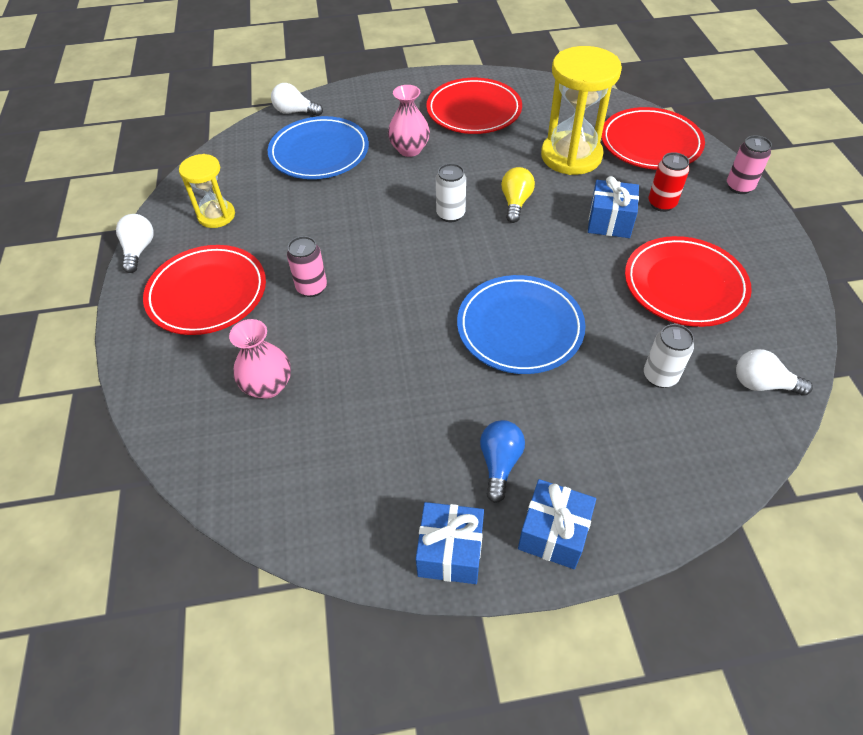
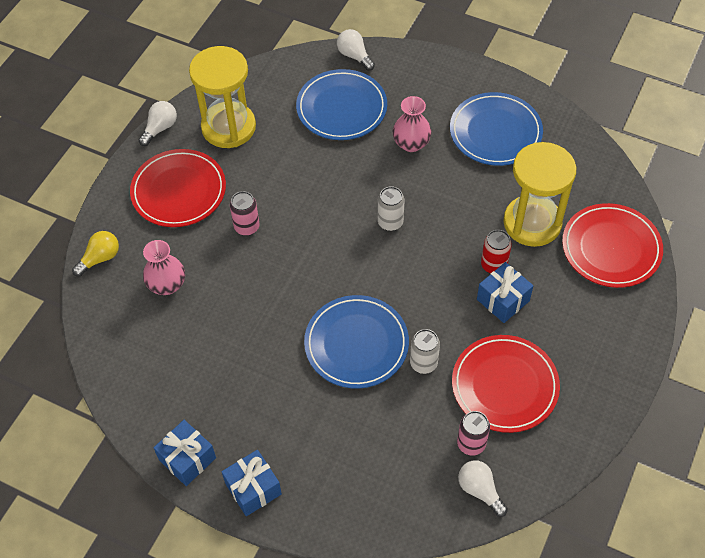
camera: 35 degrees right, 5 degrees up
yellow hourglass [179,154,235,228] -> yellow hourglass [189,46,256,148], size x1.73
red plate [426,78,522,134] -> blue plate [450,92,543,166]
blue light bulb [480,420,525,503] -> none
yellow light bulb [501,167,535,223] -> yellow light bulb moved to [72,231,119,277]
white can [644,324,694,388] -> white can moved to [410,329,440,374]
red can [649,152,689,212] -> red can moved to [481,230,512,274]
pink can [727,135,772,194] -> pink can moved to [457,411,490,456]

